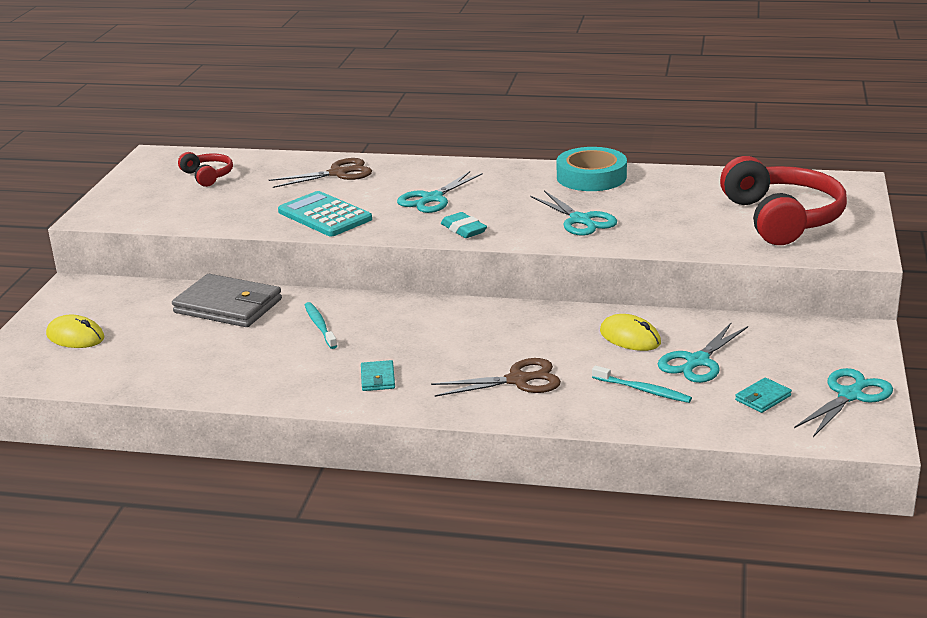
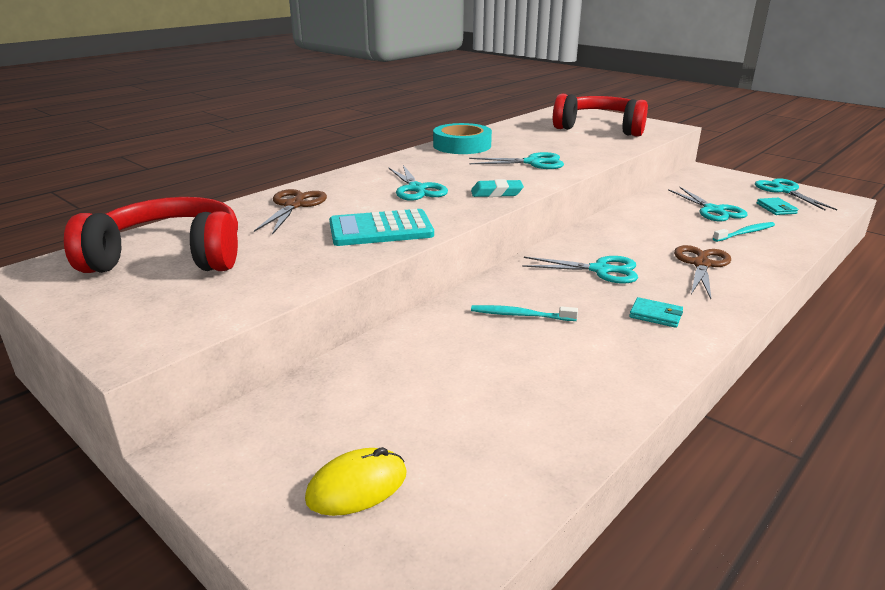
camera: 60 degrees left, 0 degrees up
grey wallet [172,274,282,327] -> none
red headphones [178,152,233,187] -> red headphones [64,197,238,273], size x2.06
yellow mouse [600,314,661,351] -> none
none -> turquoise scissors [522,256,638,284]

